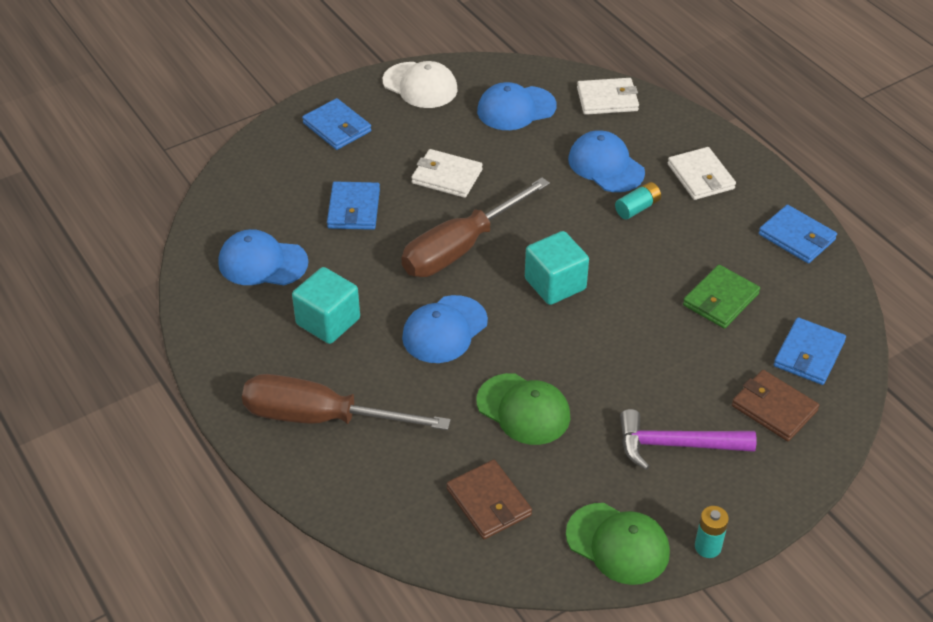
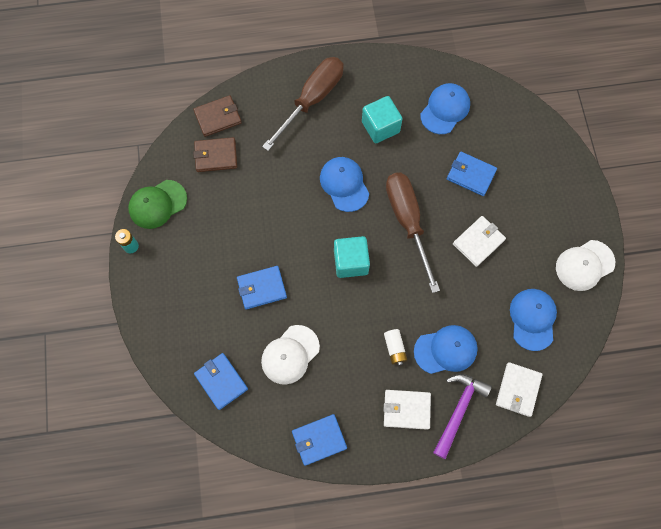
camera: 115 degrees right, 25 degrees up
blue wallet [302,98,371,150] -> blue wallet moved to [237,266,287,309]
green cap [476,373,570,445] -> none
turquoise battery [615,182,661,219] -> white battery [384,329,407,366]
purple hammer [620,409,757,470] -> purple hammer moved to [433,374,492,459]
green wallet [683,265,760,329] -> white cap [261,325,320,385]
brown wallet [732,370,819,441] -> brown wallet moved to [193,95,242,137]

